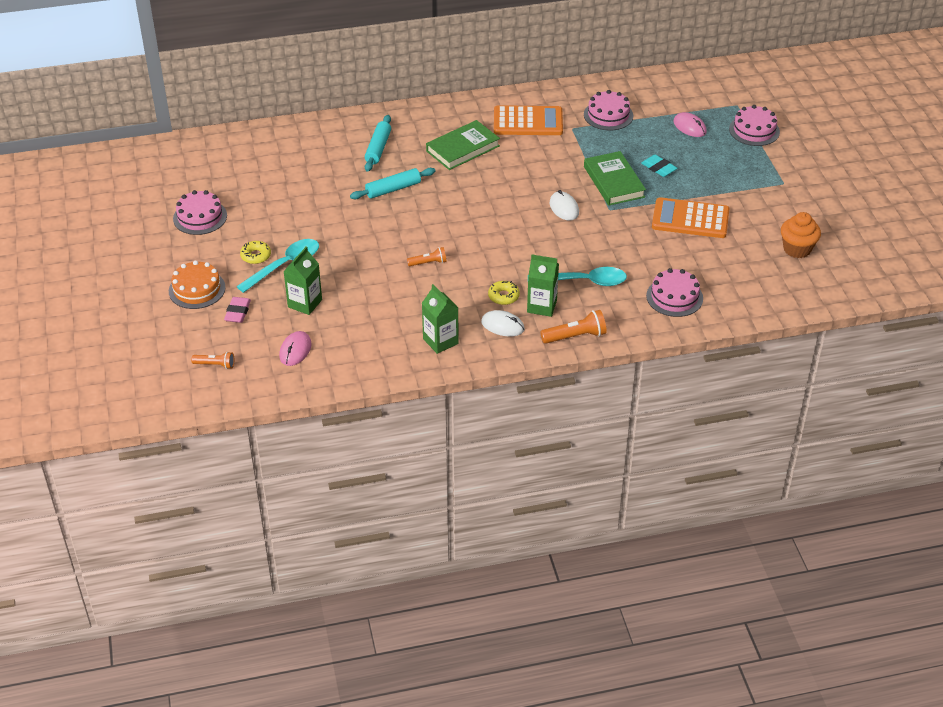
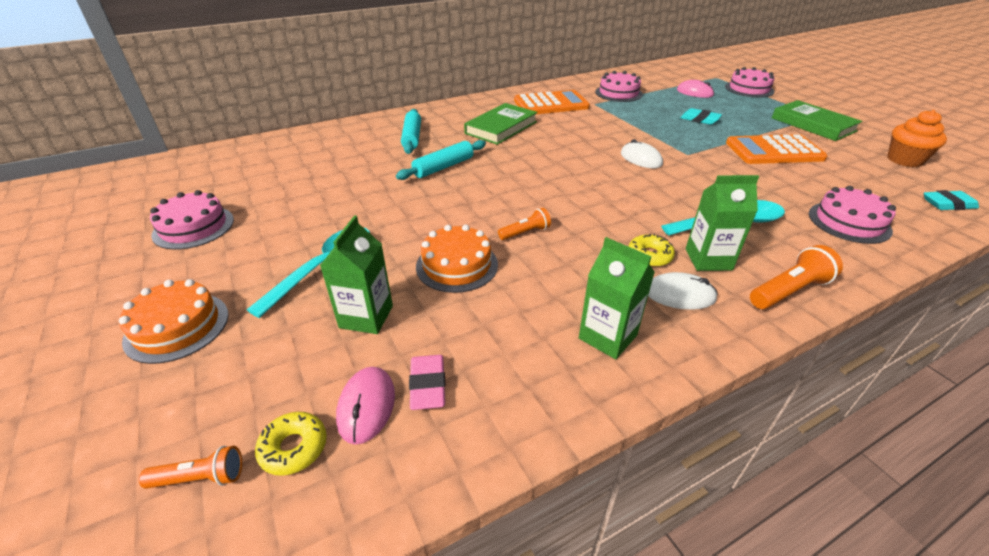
camera: 15 degrees left, 5 degrees down
pink eraser [224,297,251,323] -> pink eraser moved to [409,355,445,410]
yellow donut [240,241,271,264] -> yellow donut moved to [255,412,327,476]
green book [584,151,646,206] -> green book moved to [772,100,863,141]
none -> orange cake [416,225,498,293]
none -> turquoise eraser [924,190,979,210]

